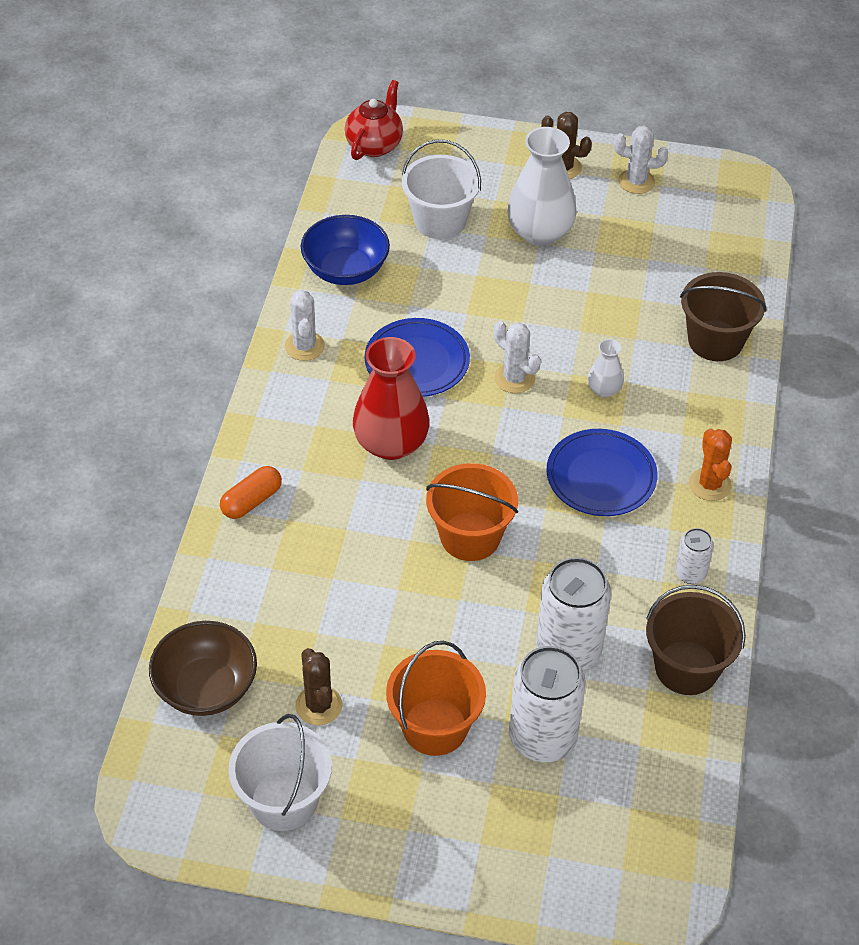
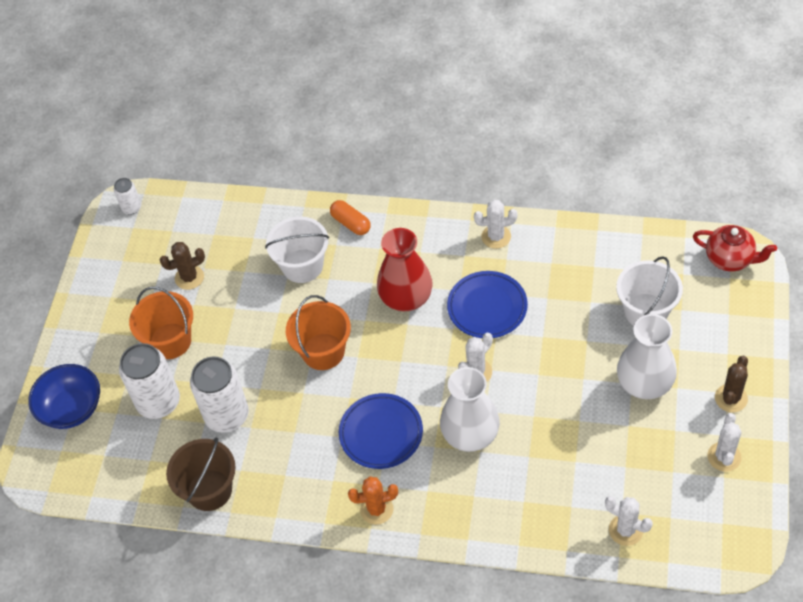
camera: 95 degrees right, 5 degrees up
brown bowl [149,621,257,716] -> none
white bucket [228,714,332,831] -> white bucket moved to [265,216,329,283]
blue bowl [301,215,390,285] -> blue bowl moved to [28,364,100,429]
white vase [588,339,624,397] -> white vase [440,367,500,452], size x2.05
white can [675,528,714,584] -> white can moved to [114,178,141,215]
brown bucket [680,272,767,361] -> none
none -> white cactus [605,496,653,546]

